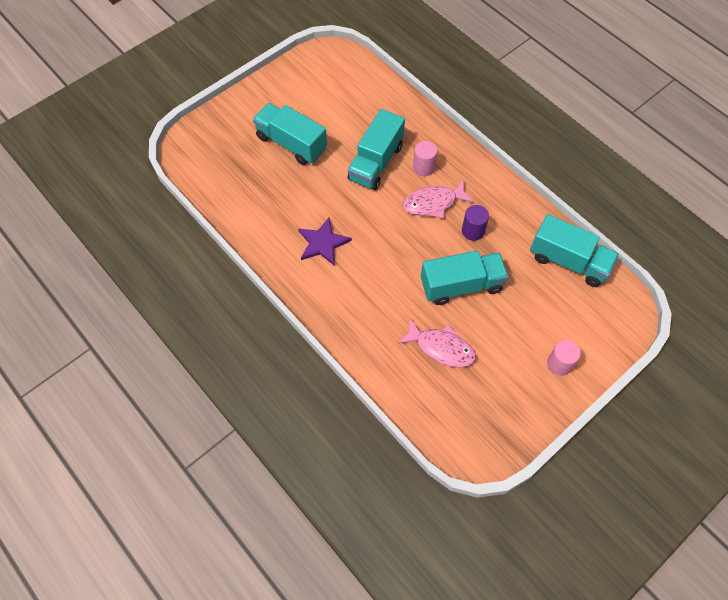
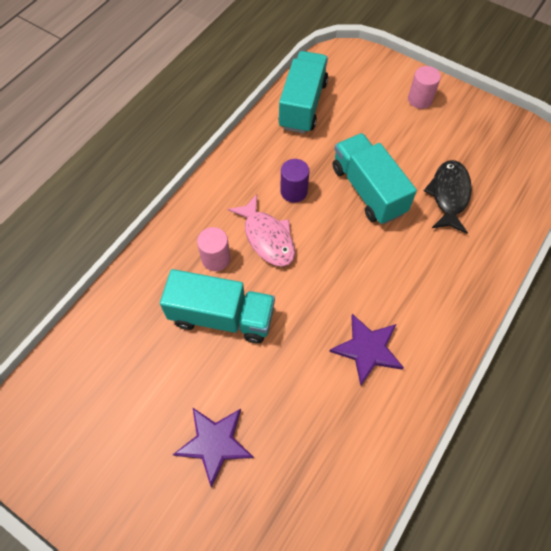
camera: 105 degrees left, 0 degrees up
turquoise truck [253,103,327,165] -> purple star [173,408,254,488]
pink fish [398,318,476,367] -> black fish [424,160,472,234]

